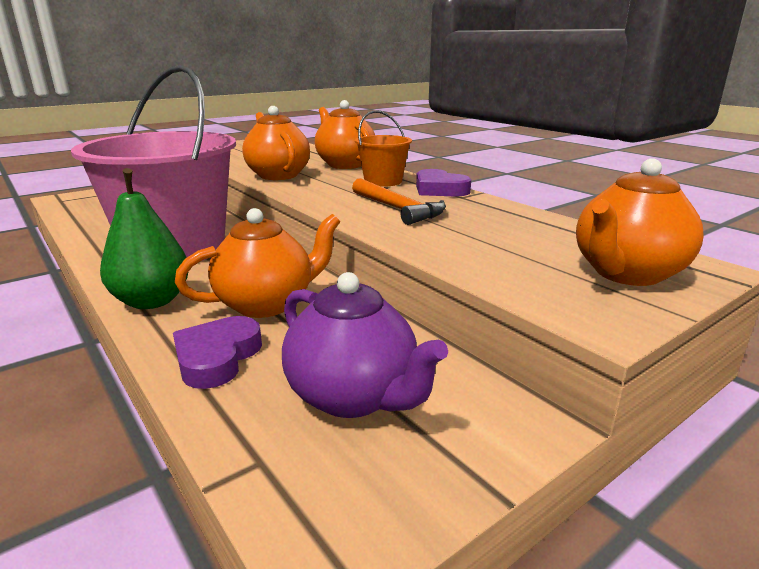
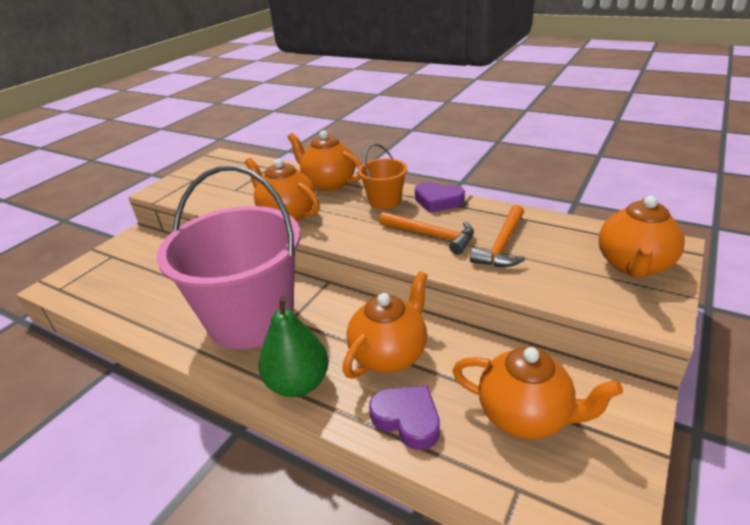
camera: 20 degrees left, 10 degrees up
purple heart [173,316,262,389] -> purple heart turned 135 degrees clockwise [369,386,440,450]
purple teapot [282,272,448,418] -> orange teapot [452,347,623,439]
none -> orange hammer [470,205,525,267]

